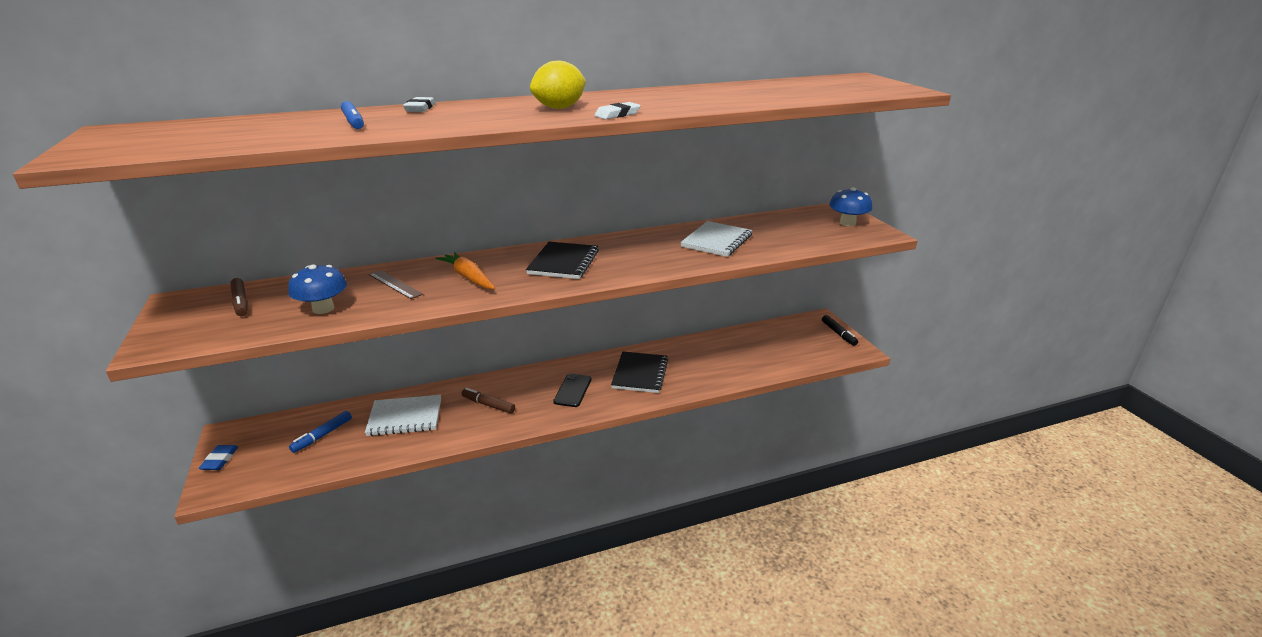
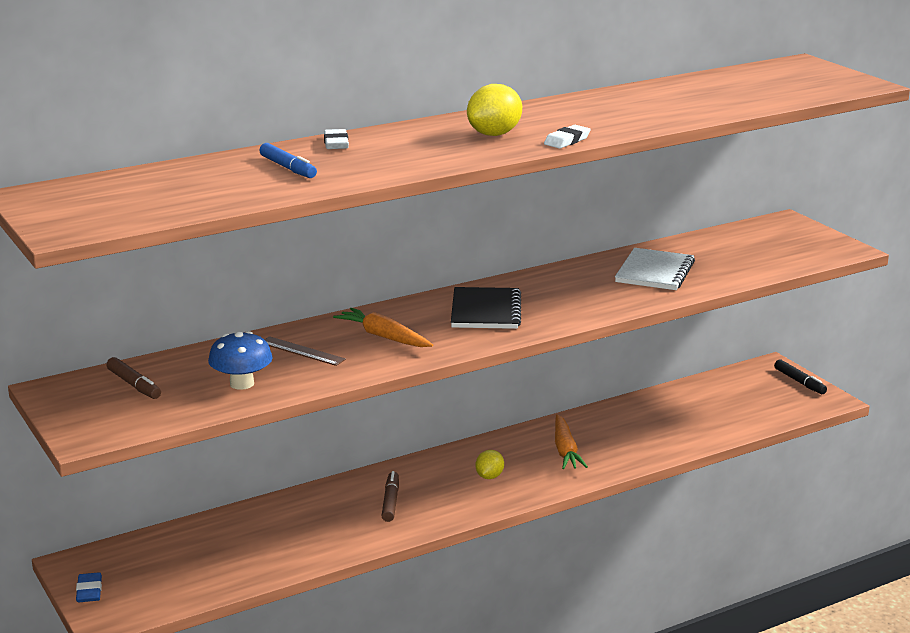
camera: 10 degrees left, 5 degrees down
blue marker [289,411,352,453] -> none
white notebook [365,395,441,436] -> none
brown marker [462,388,515,414] -> brown marker turned 75 degrees clockwise [381,471,399,522]
black phone [553,373,591,407] -> yellow lemon [476,450,504,479]
black notebook [611,352,668,393] -> orange carrot [555,414,588,469]
blue mushroom [829,187,872,226] -> none

